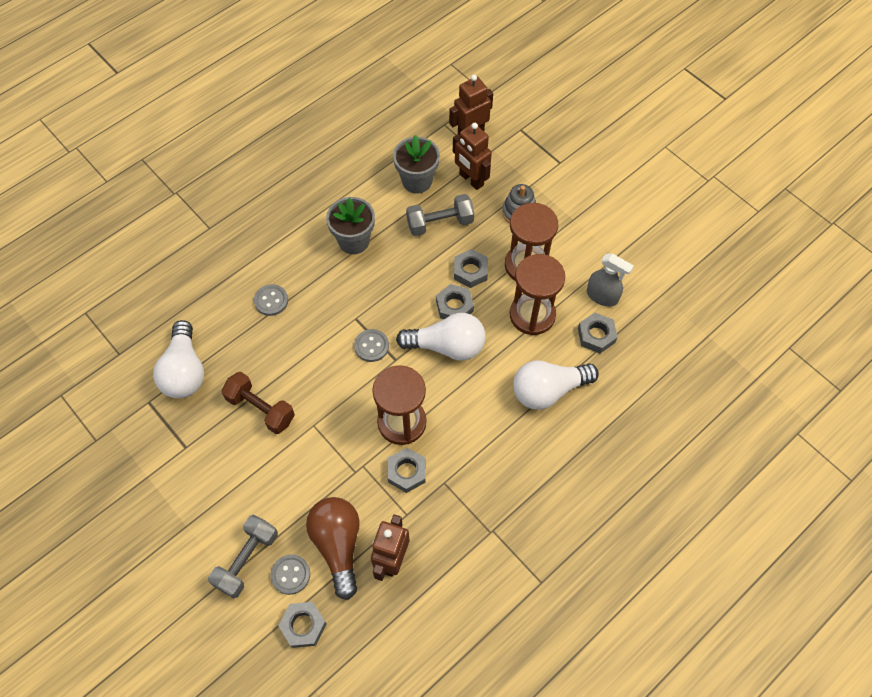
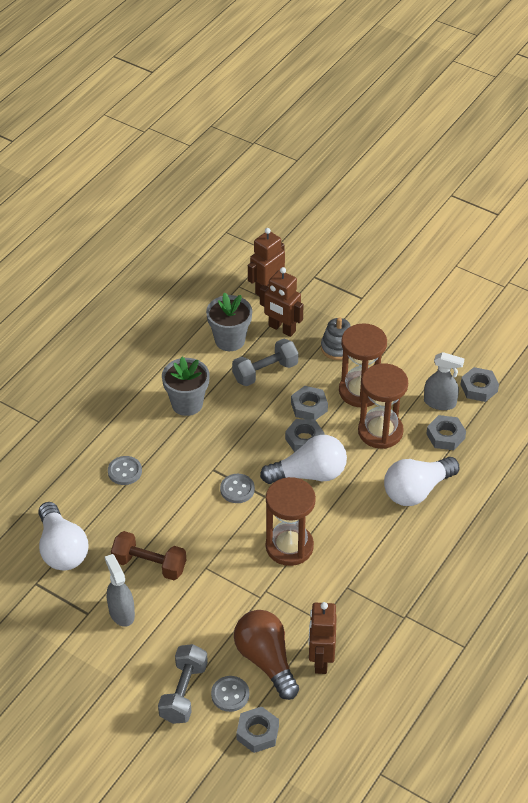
camera: 15 degrees left, 15 degrees down
grey nut [388,448,426,493] -> grey nut moved to [460,367,499,402]
none -> grey spray bottle [105,554,135,627]

